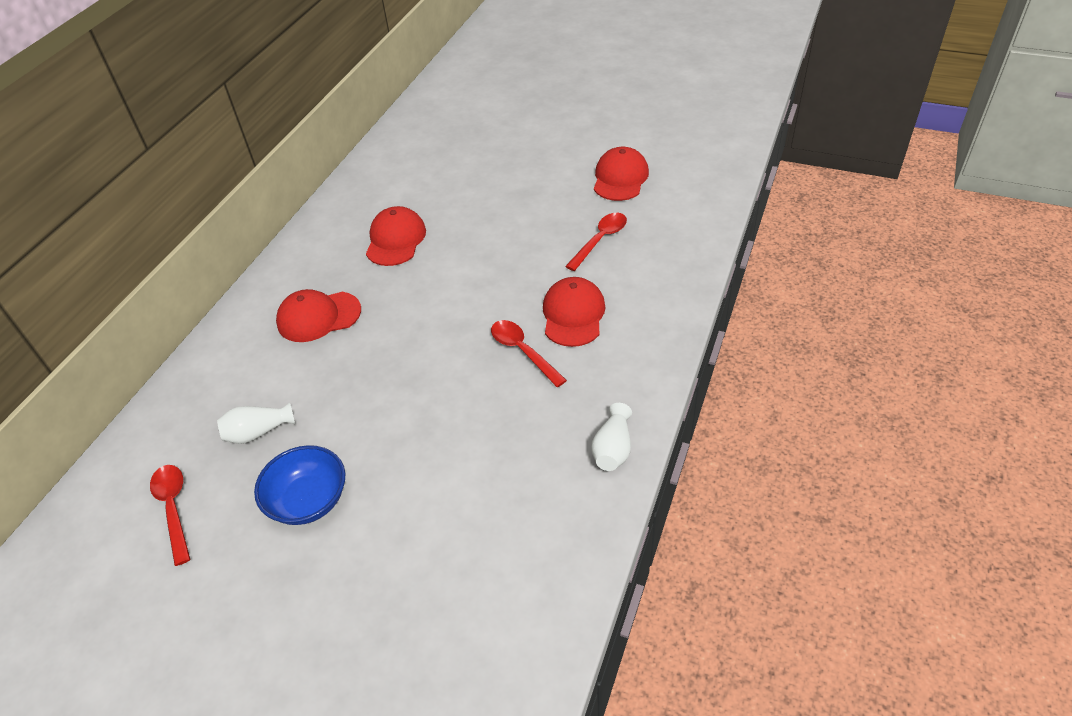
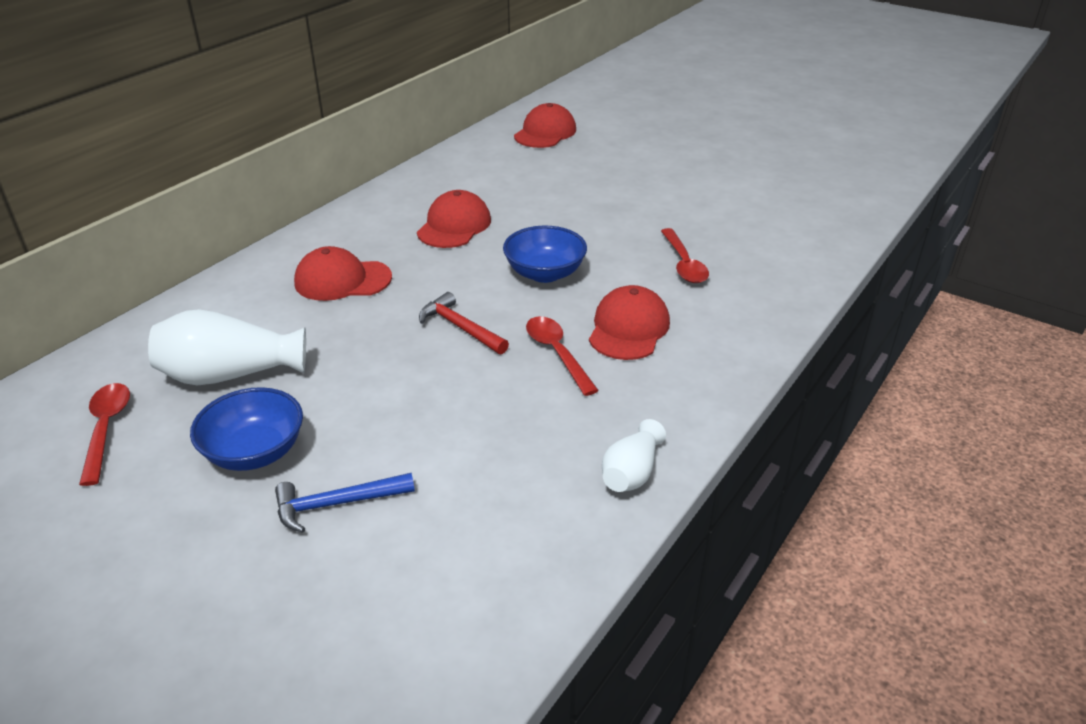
camera: 10 degrees right, 10 degrees down
white vase [217,402,295,444] -> white vase [148,309,306,385], size x1.73
red spoon [565,213,627,271] -> red spoon turned 120 degrees clockwise [661,228,709,283]
red cap [594,147,649,201] -> red cap moved to [514,103,576,148]
none -> blue hammer [275,473,415,533]
none -> red hammer [419,292,509,355]
none -> blue bowl [503,226,587,283]

